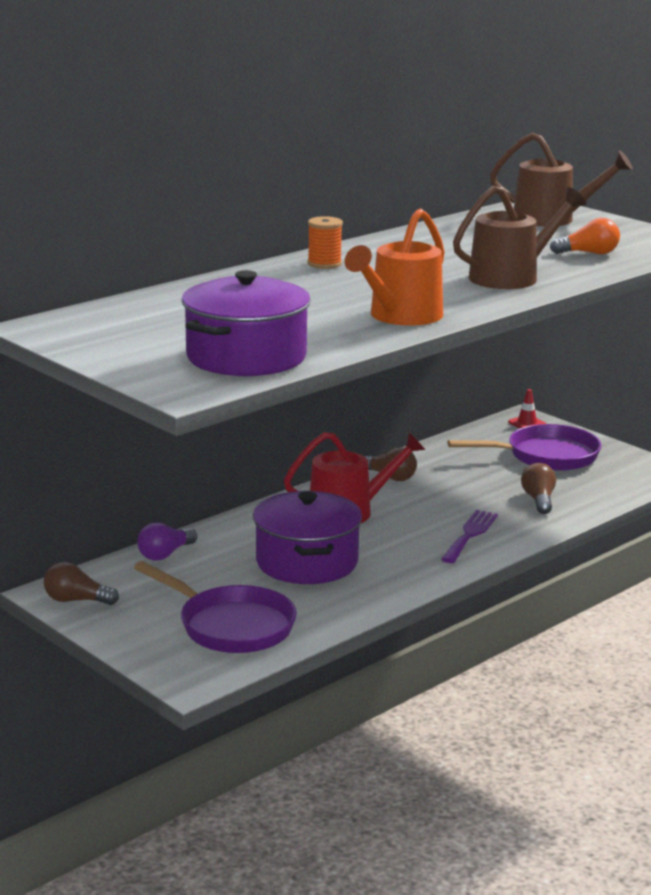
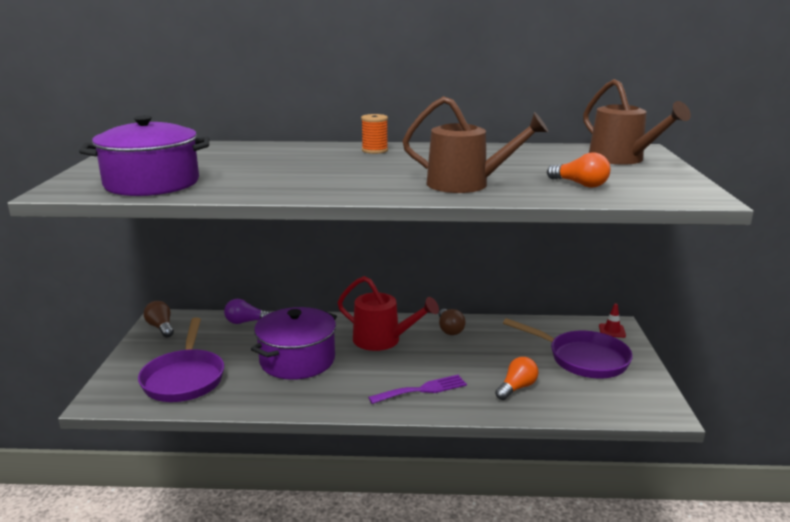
camera: 45 degrees right, 0 degrees up
orange watering can [345,208,445,326] -> none
brown light bulb [521,463,556,514] -> orange light bulb [495,357,538,400]

